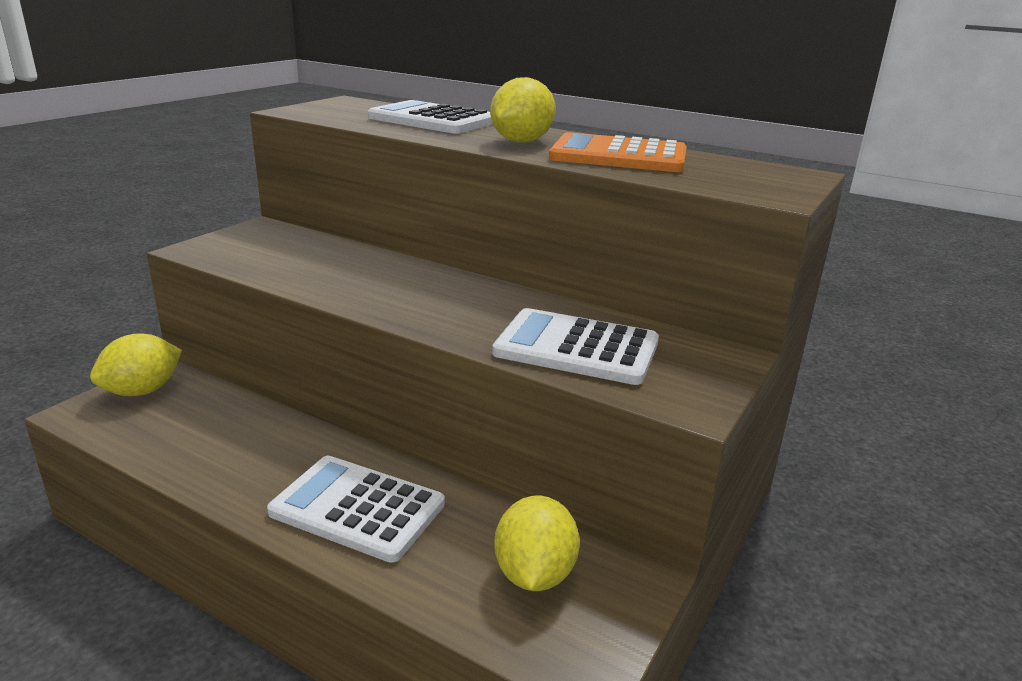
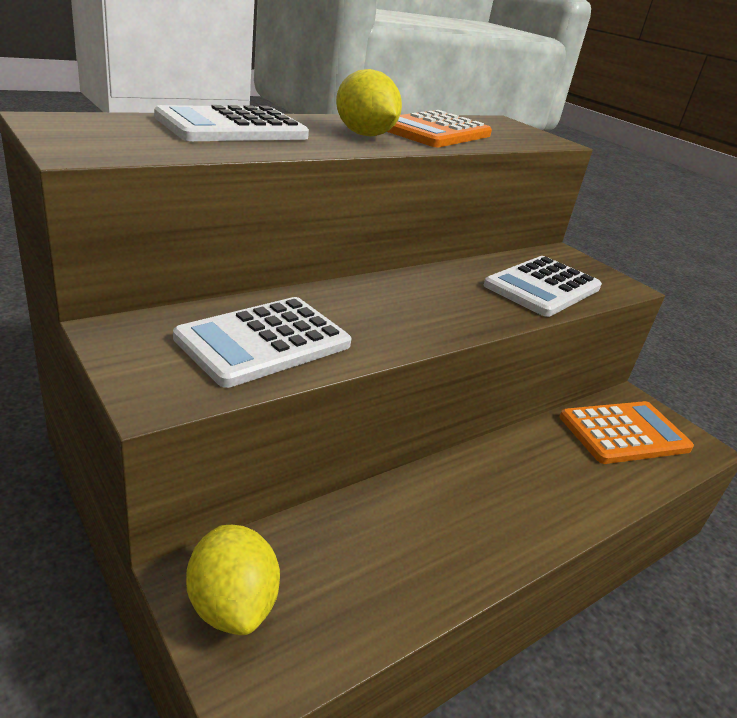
camera: 70 degrees left, 5 degrees up
white calculator [267,456,445,563] -> white calculator moved to [173,297,352,388]
yellow lemon [494,496,580,591] -> orange calculator [560,401,694,464]

